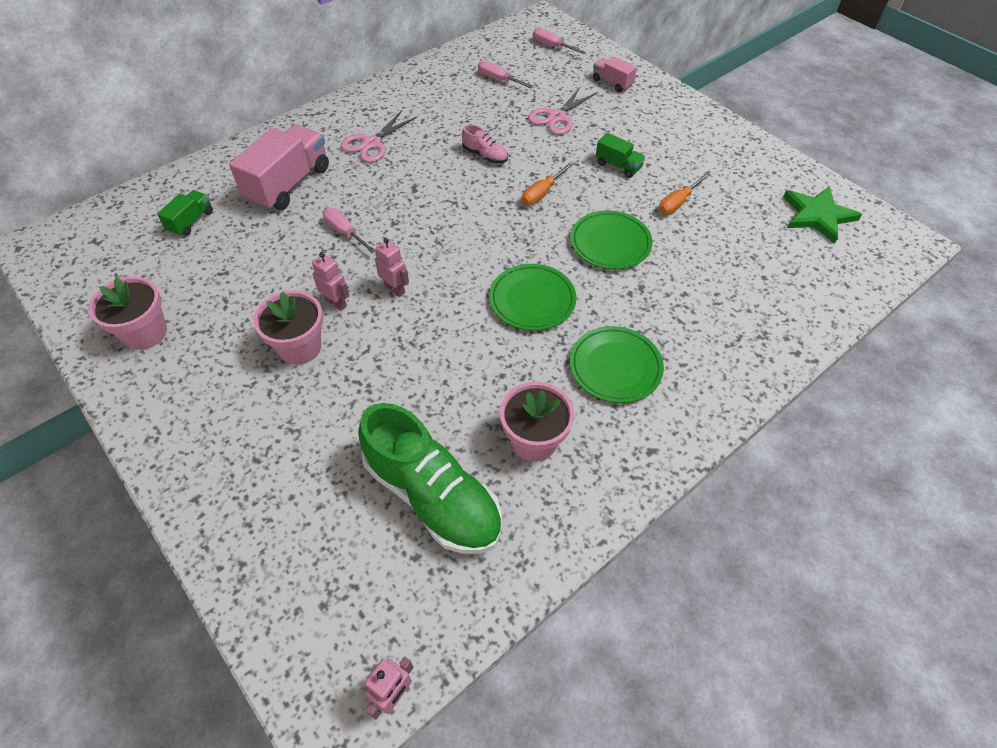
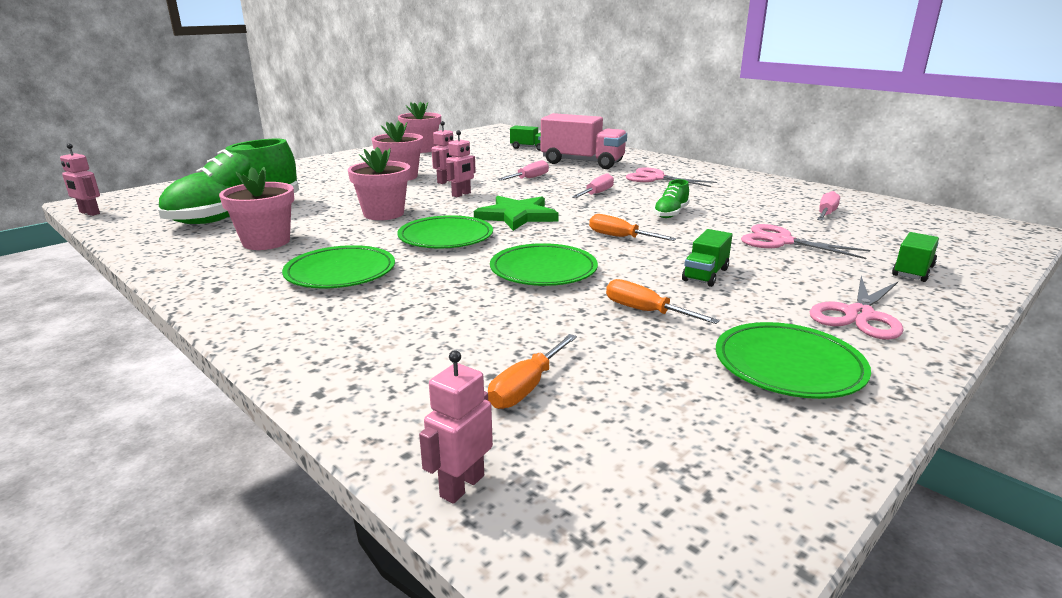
camera: 85 degrees right, 30 degrees down
pink shoe [462,124,508,164] -> green shoe [653,179,689,218]
pink screwdriver [533,28,586,54] -> pink screwdriver moved to [572,173,614,198]
pink truck [593,57,637,92] -> green truck [892,232,939,282]
green star [783,186,862,244] -> green star moved to [474,196,559,231]
none -> pink flower pot [348,147,410,220]
none -> pink robot [419,350,493,504]
none -> orange screwdriver [488,334,577,409]
none -> green plate [716,322,871,399]
none -> pink scissors [810,276,904,340]

